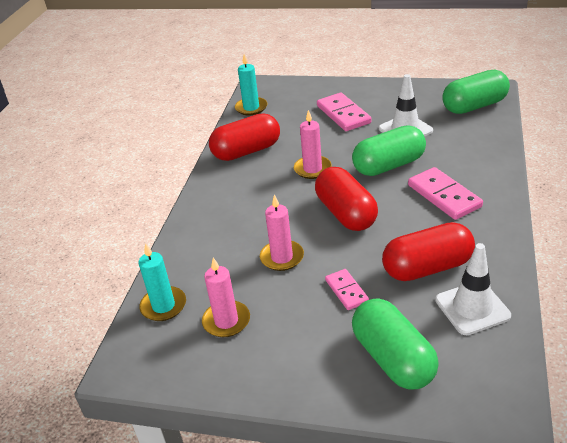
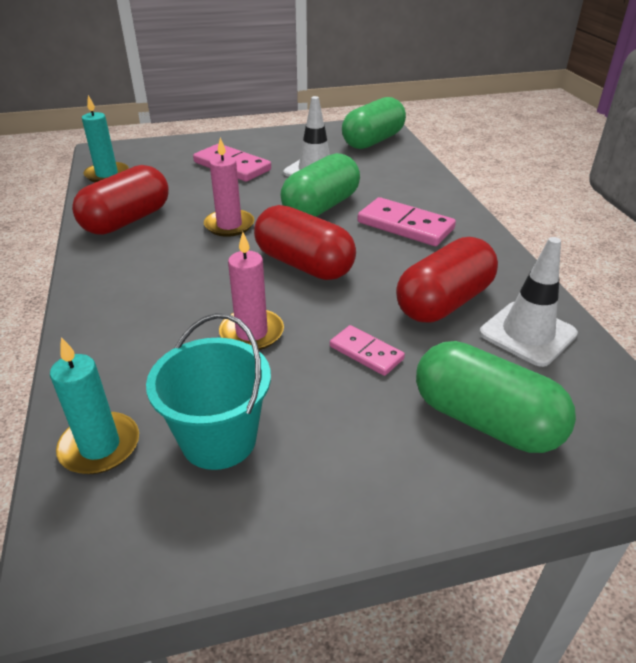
camera: 30 degrees left, 0 degrees up
pink candle [202,258,250,337] -> turquoise bucket [146,313,271,470]

